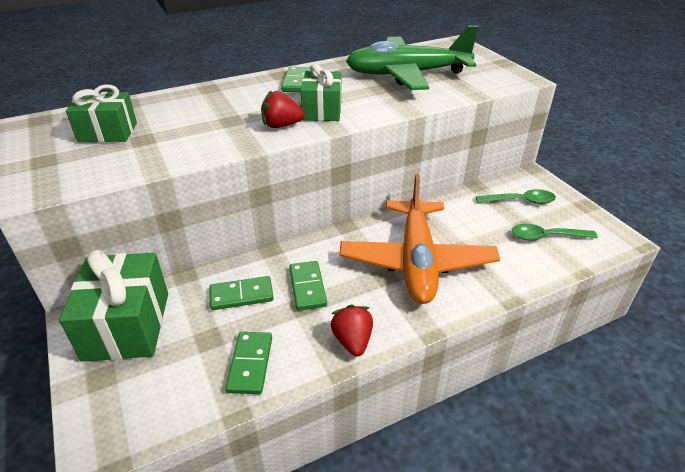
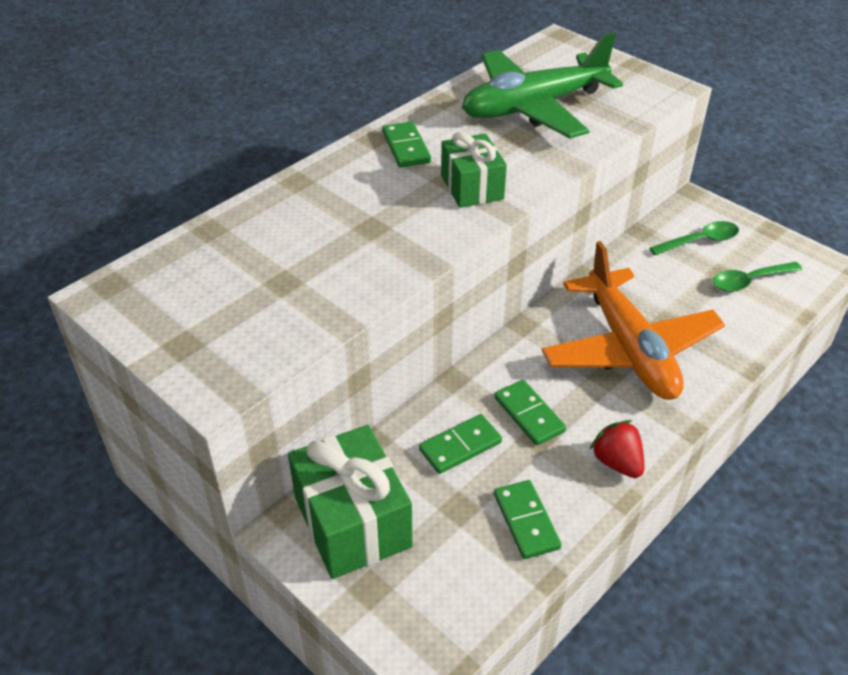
camera: 20 degrees left, 5 degrees up
green gift [66,84,137,142] -> none
red strawberry [261,90,305,128] -> none

